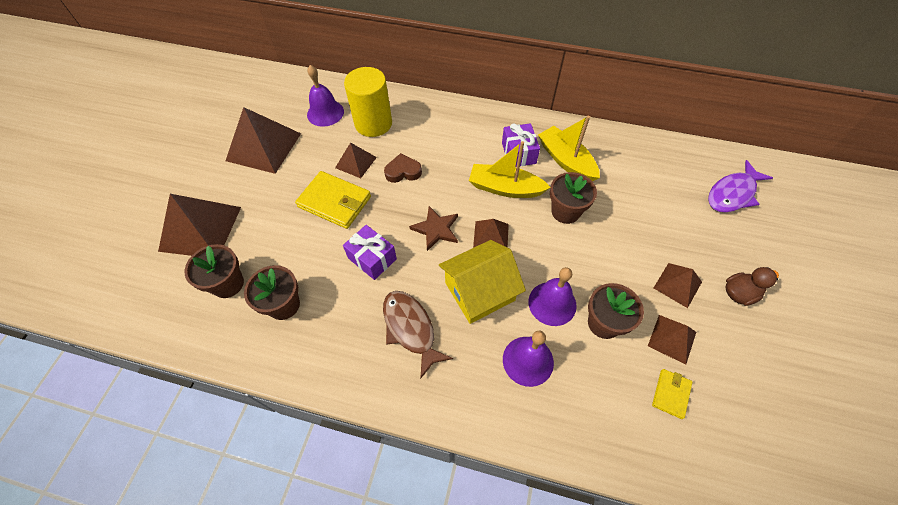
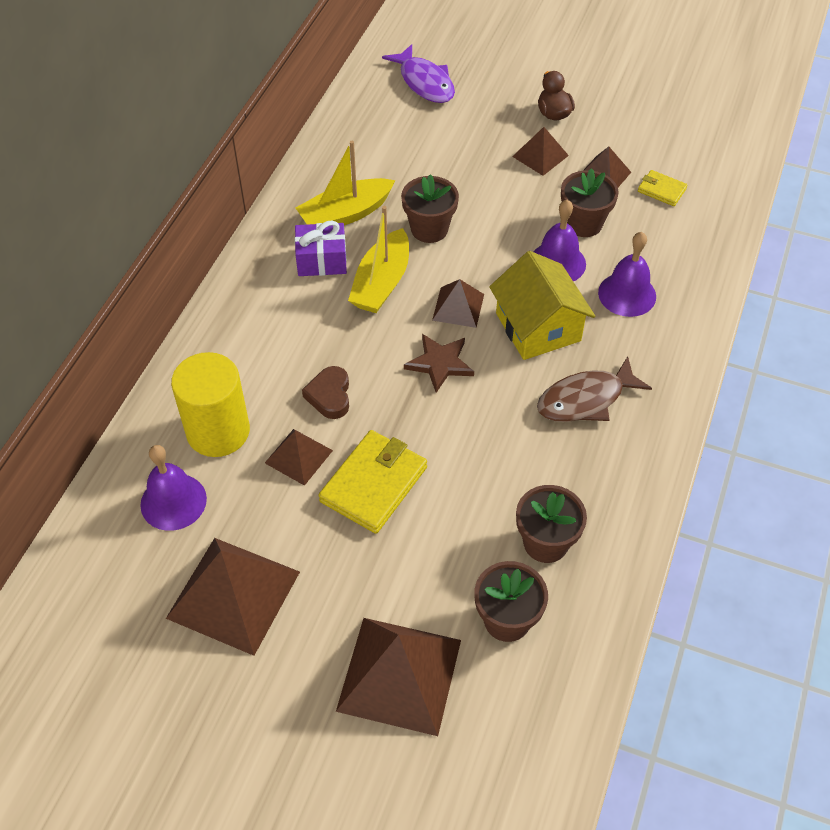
camera: 85 degrees left, 5 degrees down
purple gift [343,225,397,280] -> none

